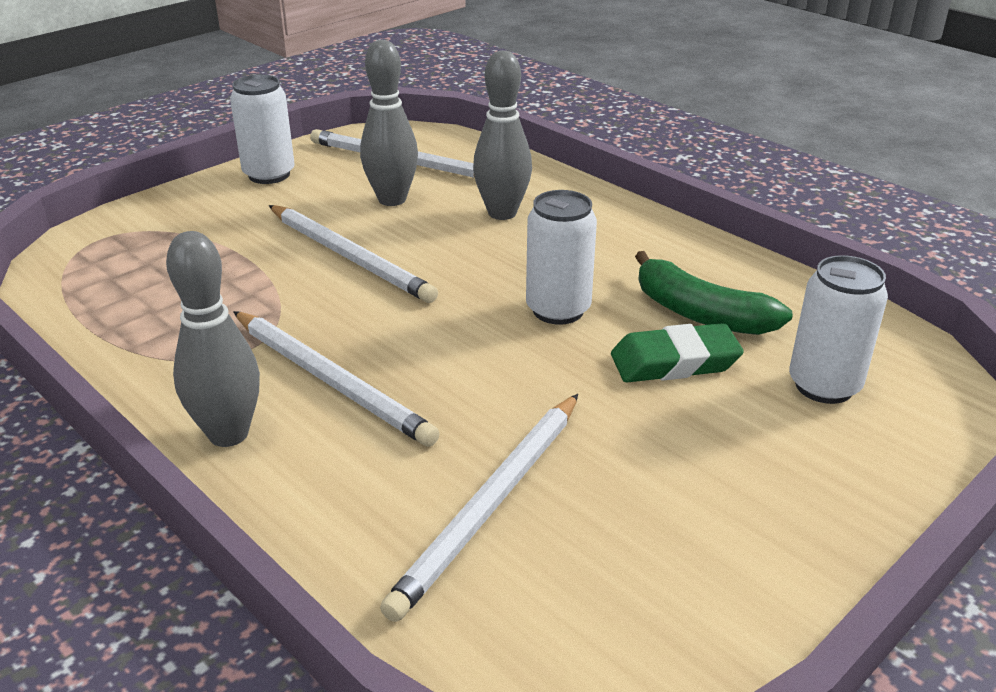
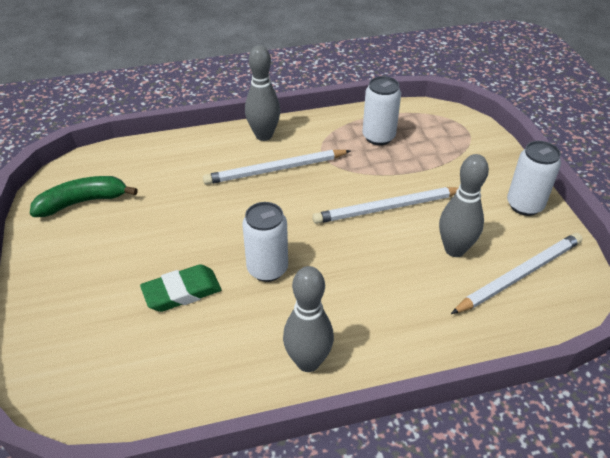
camera: 120 degrees right, 10 degrees up
white pencil [380,394,578,622] -> none
grey bowling pin [473,50,532,220] -> grey bowling pin moved to [283,266,334,372]
green eraser [611,323,744,383] -> green eraser turned 45 degrees clockwise [140,264,222,312]
green banana [635,251,793,335] -> green banana moved to [30,176,138,217]
white can [789,255,888,404] -> white can moved to [362,76,401,145]

